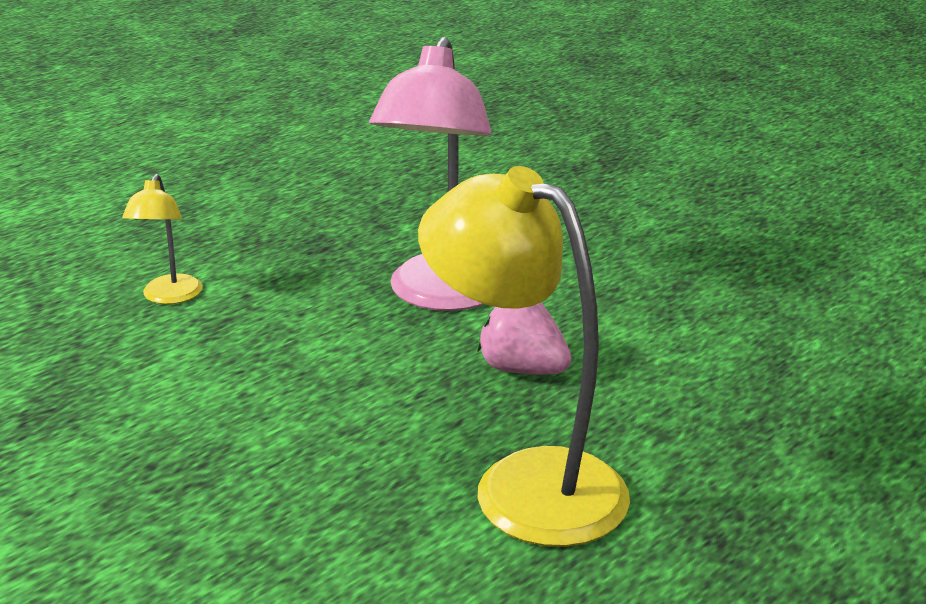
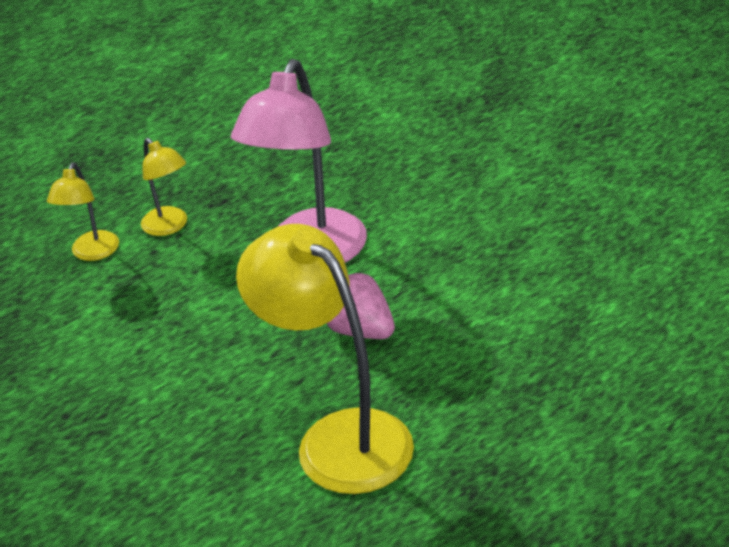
camera: 10 degrees right, 10 degrees up
none -> yellow lamp [141,138,187,236]

